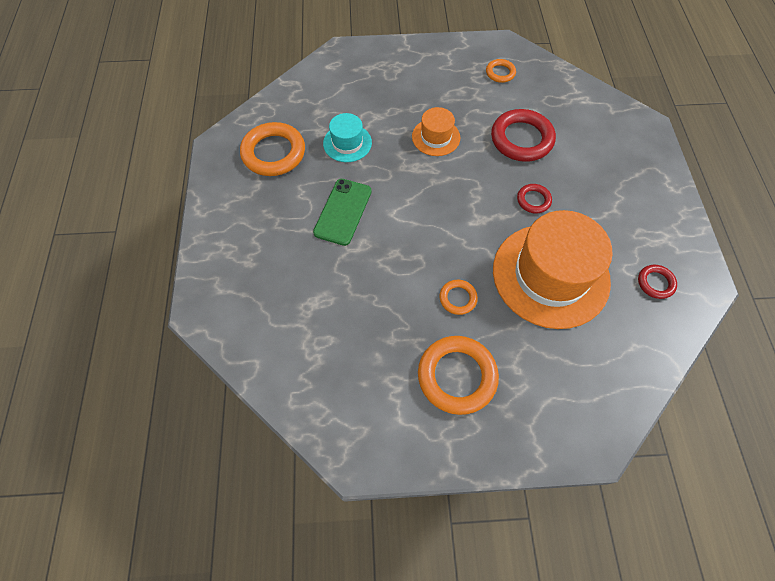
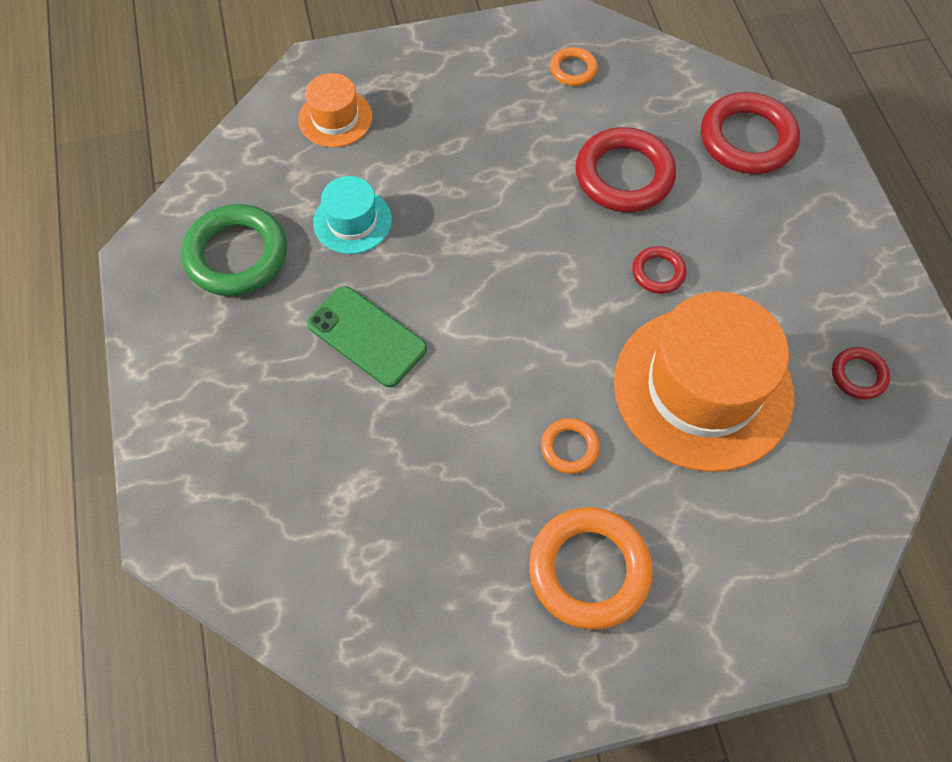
camera: 10 degrees left, 0 degrees up
orange ring [240,122,305,176] -> green ring [181,204,287,296]
green phone [313,179,372,246] -> green phone turned 60 degrees counterclockwise [307,286,427,387]
orange hat [412,107,460,156] -> orange hat moved to [298,73,372,147]
none -> red ring [701,92,800,174]

